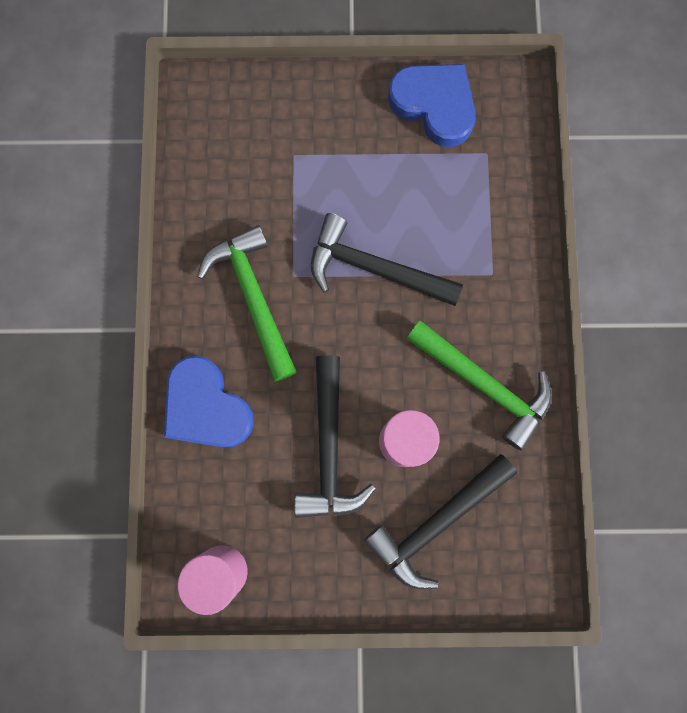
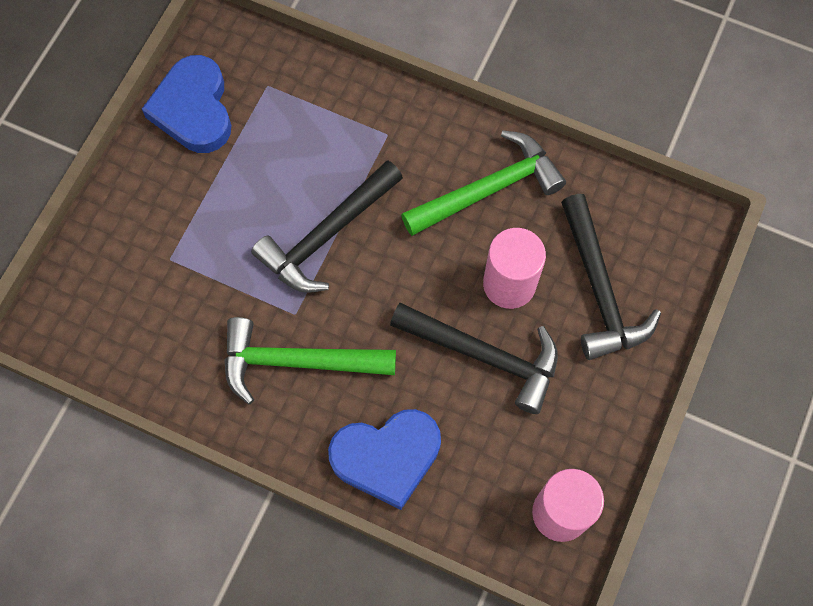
camera: 65 degrees left, 10 degrees down
blue heart [388,64,476,147] -> blue heart turned 75 degrees counterclockwise [142,55,231,153]

